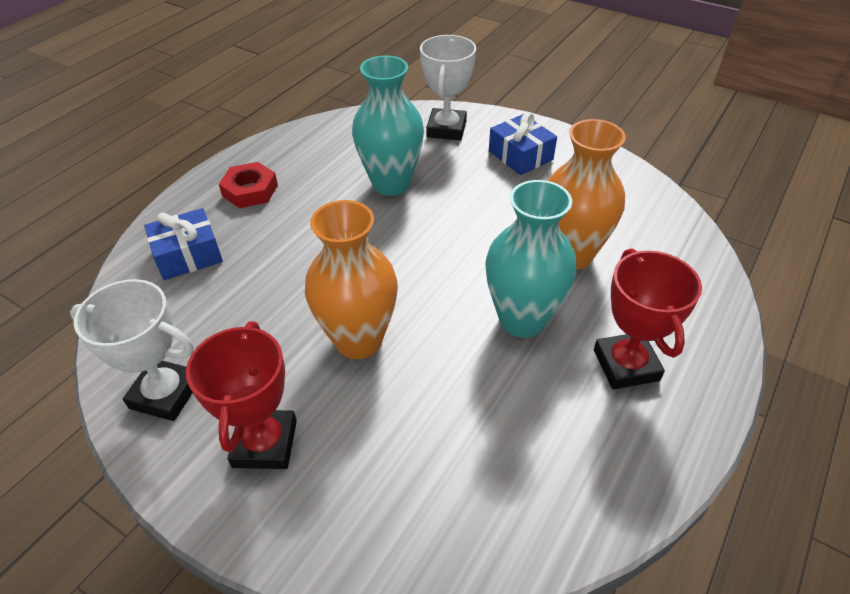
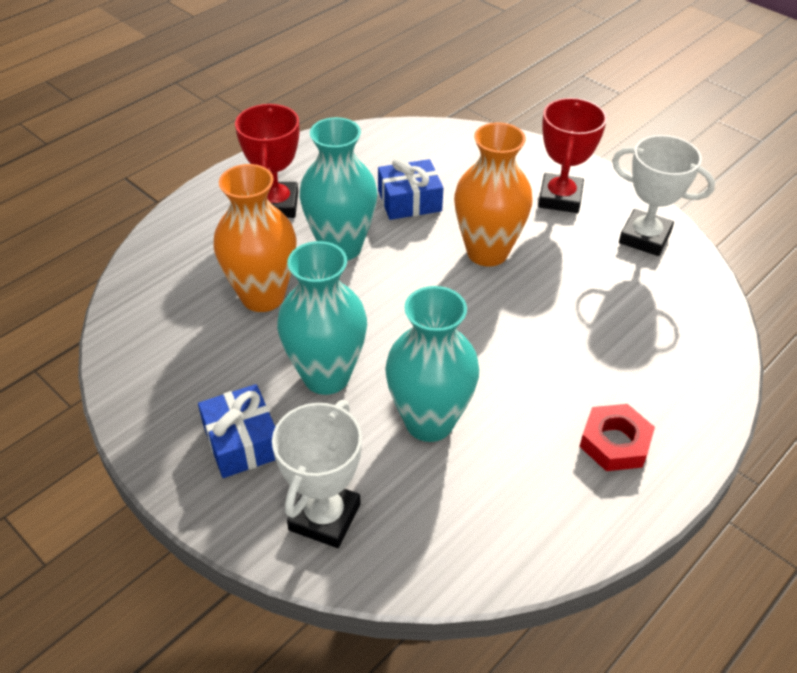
camera: 170 degrees left, 0 degrees up
blue gift [144,208,223,280] -> blue gift moved to [378,158,443,220]
none -> turquoise vase [277,241,367,395]

